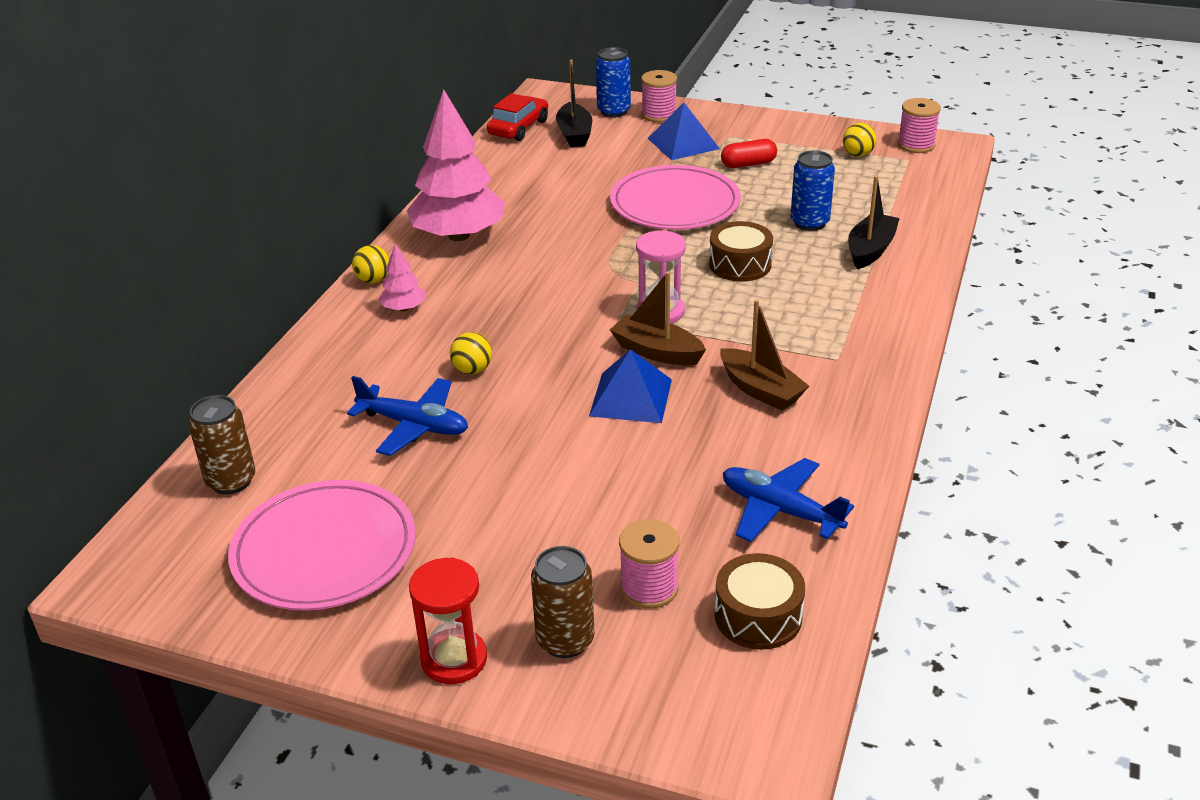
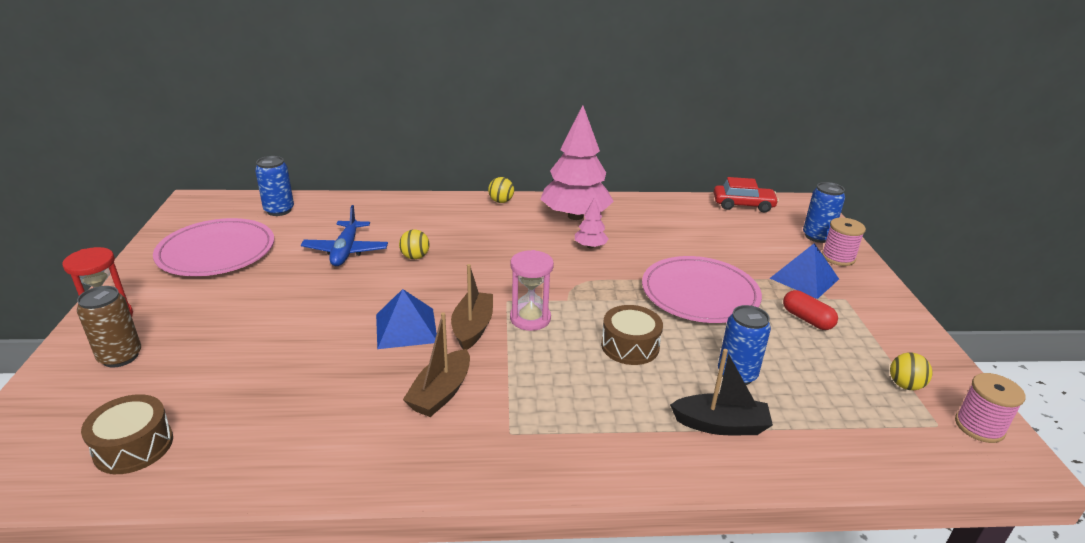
camera: 65 degrees right, 5 degrees down
brown can [188,395,256,494] -> blue can [255,156,294,216]
pink tree [378,244,425,311] -> pink tree moved to [575,197,609,249]
black boat [556,60,592,147] -> none
pink spool [619,519,679,609] -> none
blue plane [723,458,854,542] -> none

